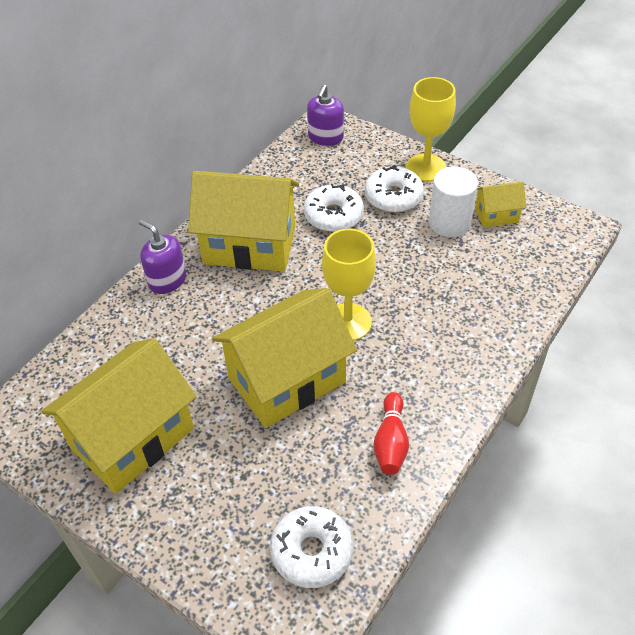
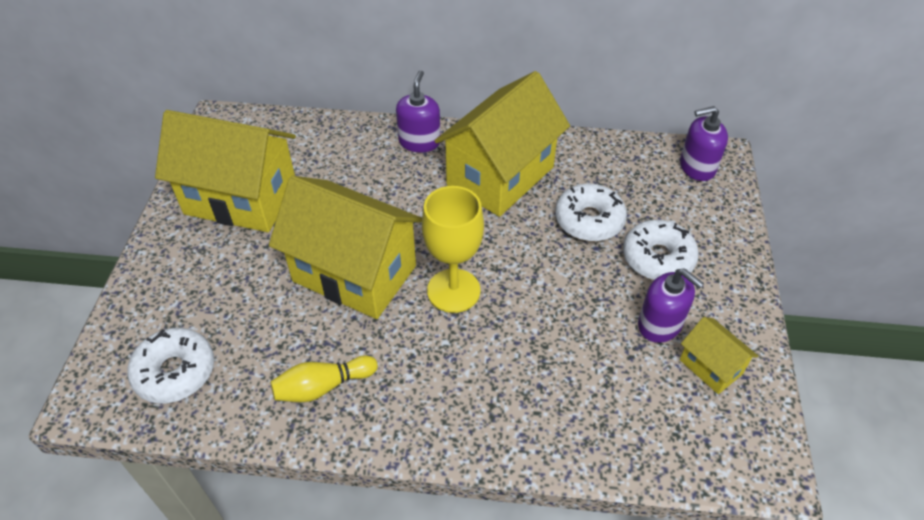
camera: 60 degrees right, 0 degrees up
yellow house [188,171,299,272] -> yellow house turned 60 degrees clockwise [434,71,570,217]
red bowling pin [374,392,409,475] -> yellow bowling pin [270,355,378,402]
yellow goblet [406,77,456,181] -> none
white cylinder [429,166,478,237] -> purple soap dispenser [638,268,704,343]

